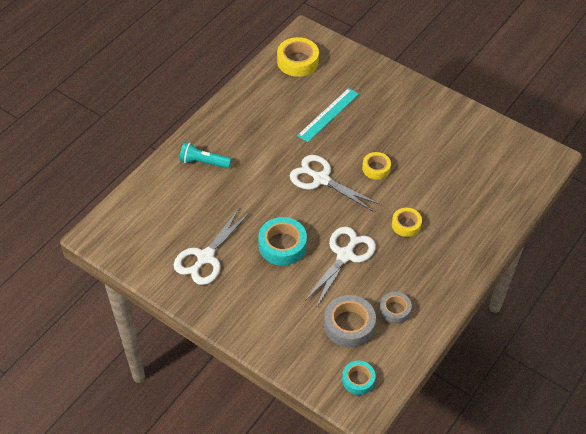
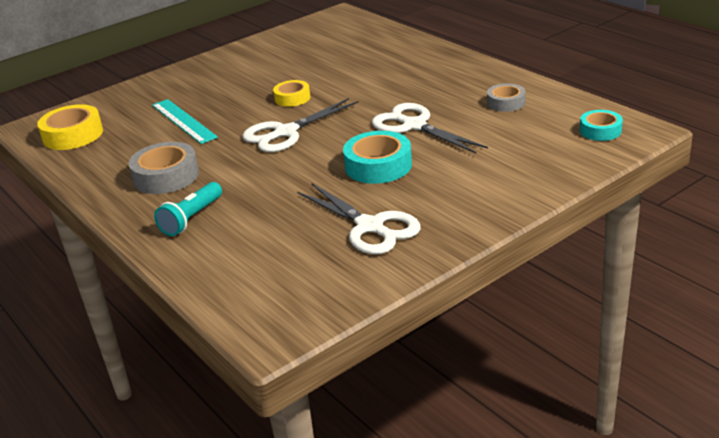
camera: 70 degrees left, 20 degrees down
grey tape [324,295,376,348] -> grey tape moved to [129,142,199,194]
yellow tape [392,208,422,237] -> none

